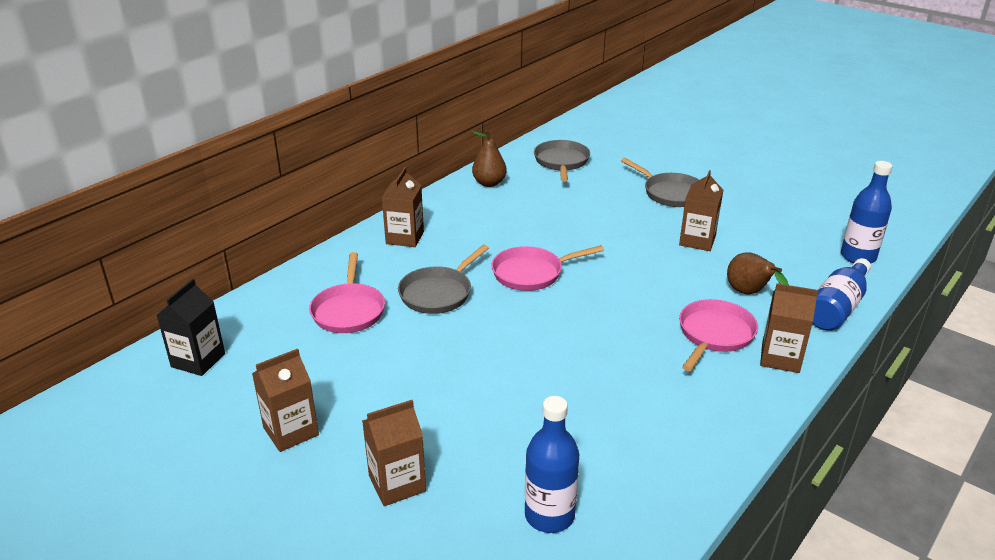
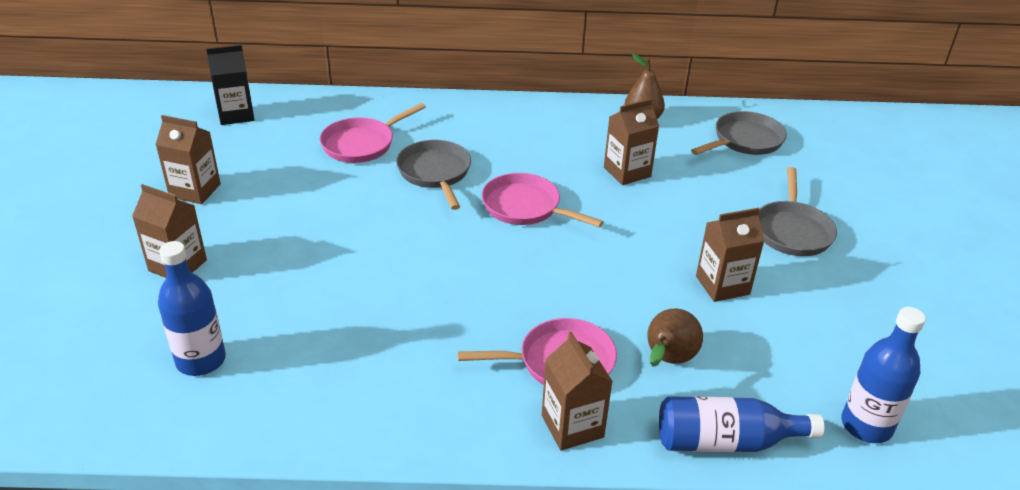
camera: 50 degrees right, 5 degrees up
brown carton [382,167,424,247] -> brown carton moved to [604,99,659,185]
grey pan [398,245,489,314] -> grey pan turned 75 degrees clockwise [396,140,471,210]

